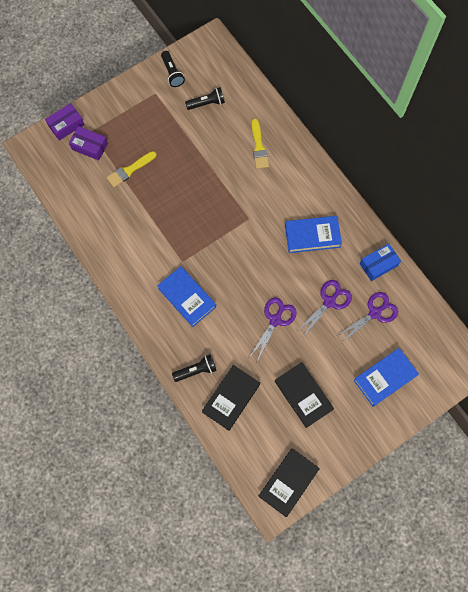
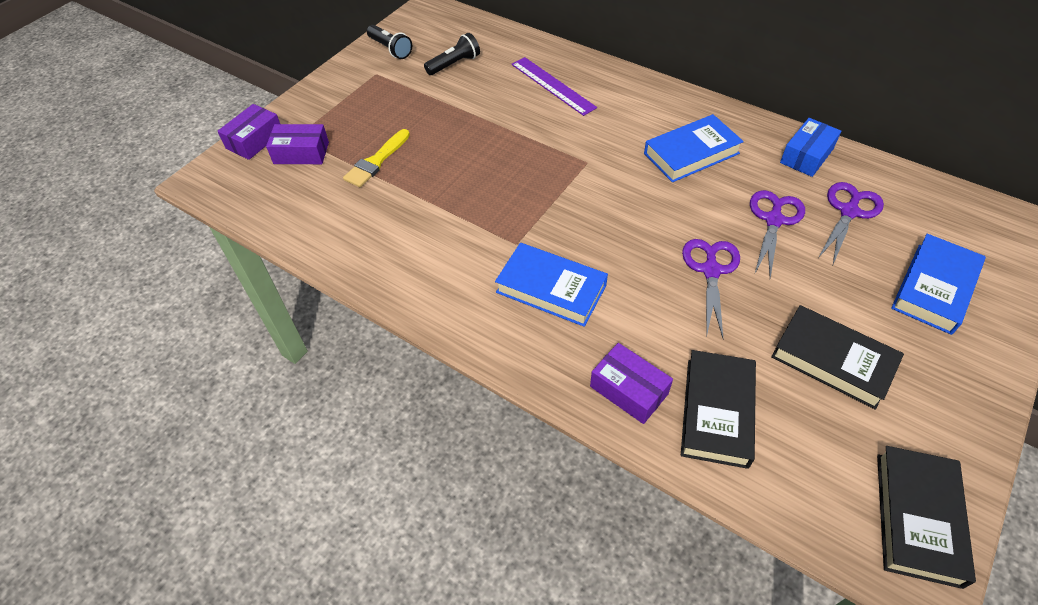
camera: 20 degrees left, 20 degrees down
black flashlight [172,354,216,382] -> purple box [590,343,673,424]
yellow brush [252,119,269,169] -> purple ruler [512,57,597,116]

